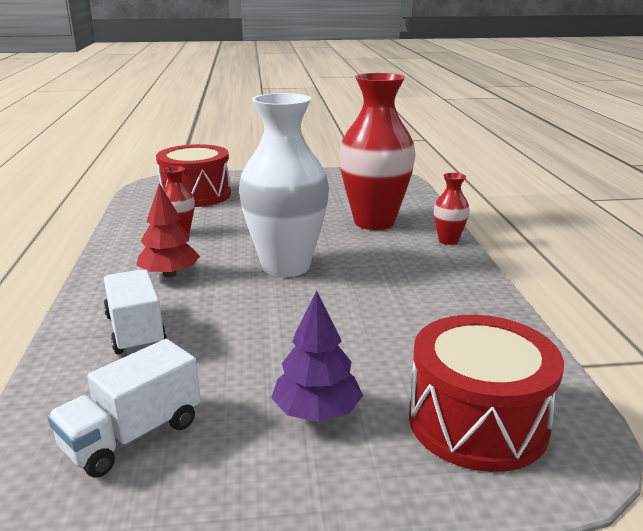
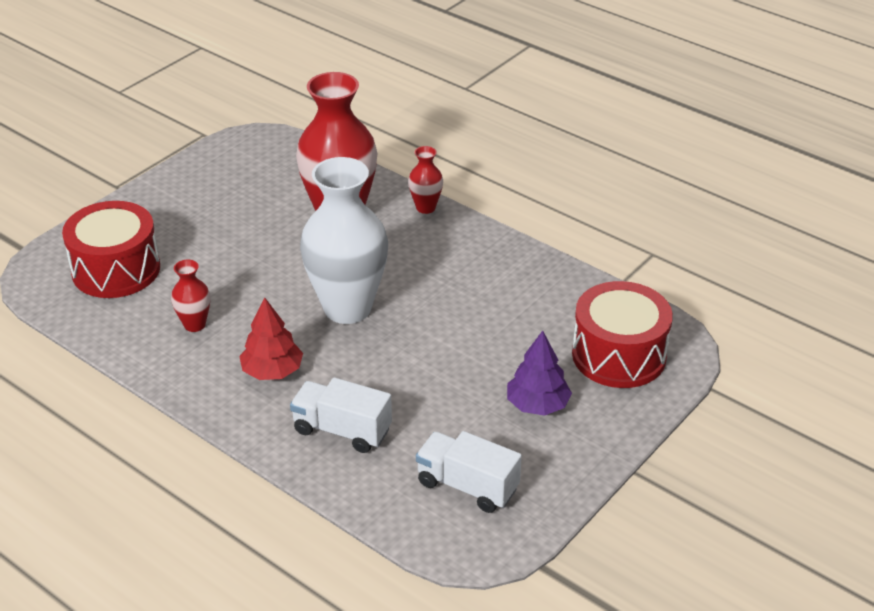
camera: 45 degrees left, 15 degrees up
white truck [47,339,201,477] -> white truck turned 120 degrees clockwise [416,431,522,513]

